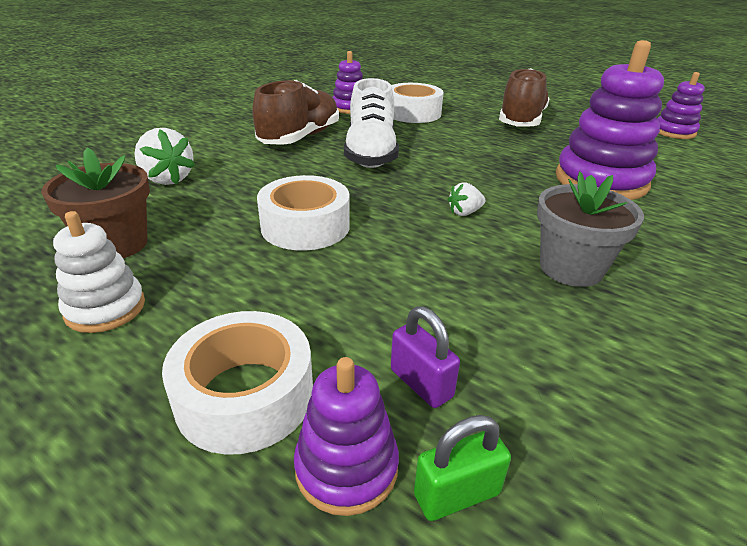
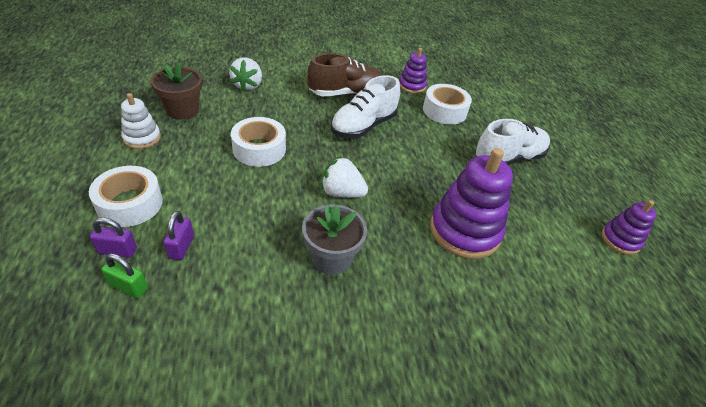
camera: 40 degrees right, 10 degrees up
purple stacking toy [294,357,399,516] -> purple padlock [90,218,137,258]
white strawberry [448,182,485,216] -> white strawberry [321,157,368,198], size x1.79
brown shoe [499,68,550,127] -> white shoe [475,119,550,165]

